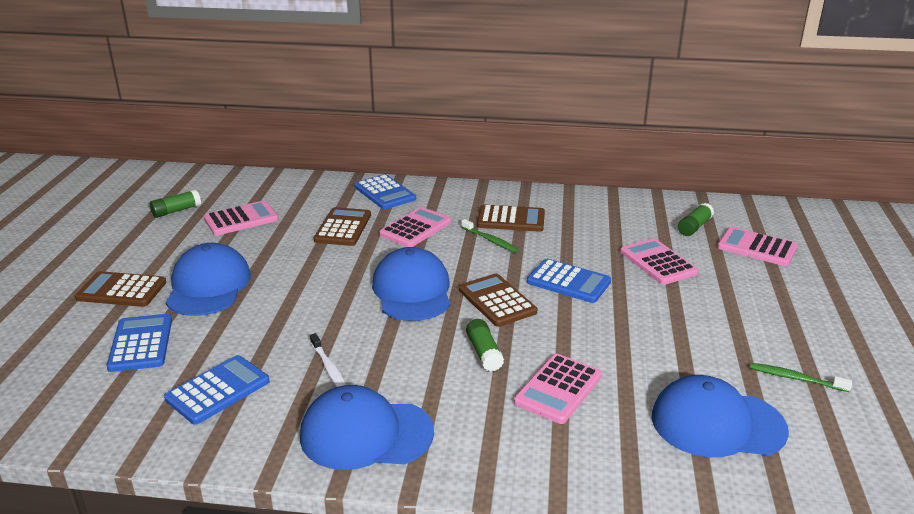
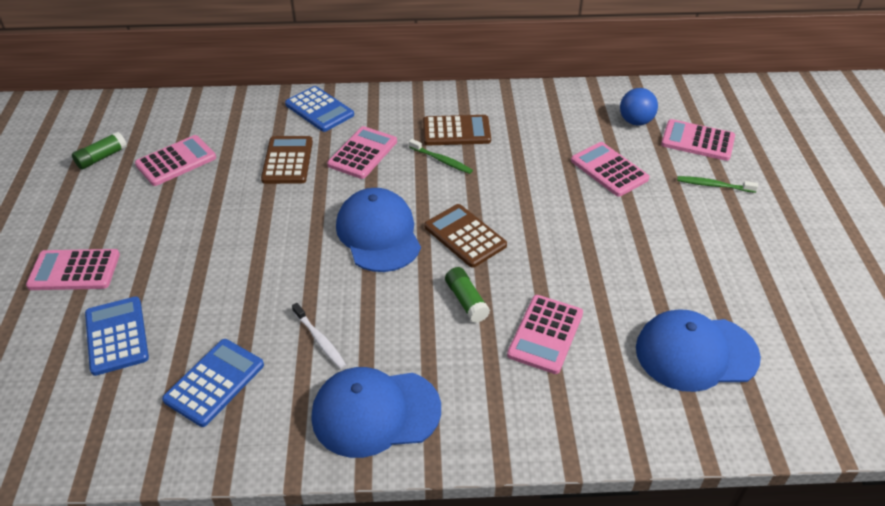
camera: 10 degrees left, 15 degrees up
brown calculator [75,271,166,307] -> pink calculator [26,249,120,290]
blue cap [166,243,251,316] -> none
blue calculator [527,259,611,303] -> none
green glue stick [678,203,714,236] -> blue ball [620,88,658,125]
green toothbrush [750,363,852,392] -> green toothbrush moved to [677,176,758,193]

